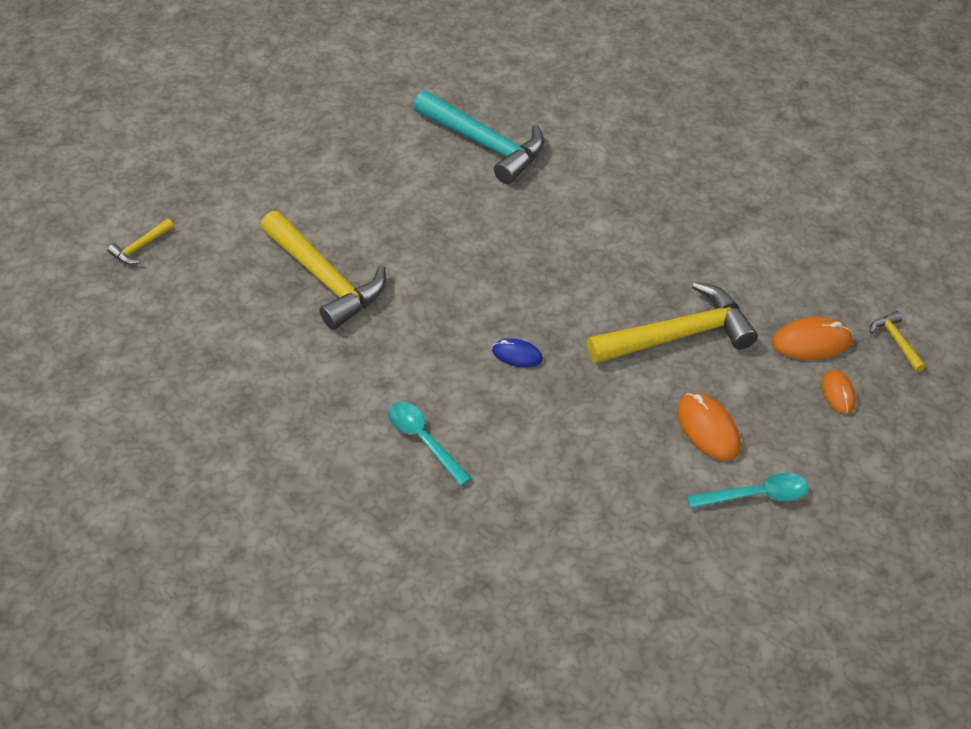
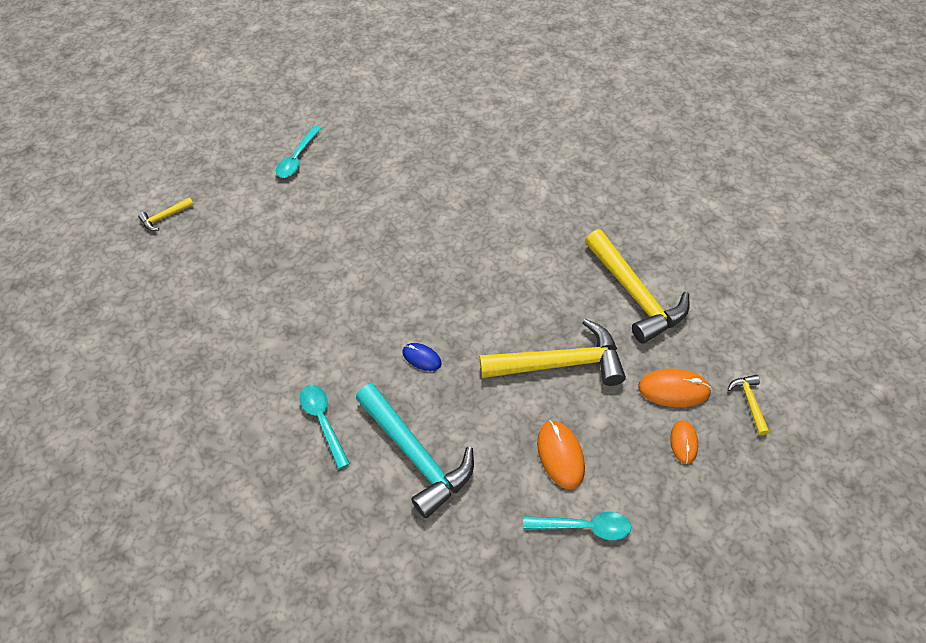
camera: 15 degrees right, 5 degrees up
yellow hammer [260,211,386,330] -> yellow hammer moved to [585,229,690,344]
turquoise hammer [413,91,544,184] -> turquoise hammer moved to [356,384,474,519]
none -> turquoise spoon [276,126,321,178]

